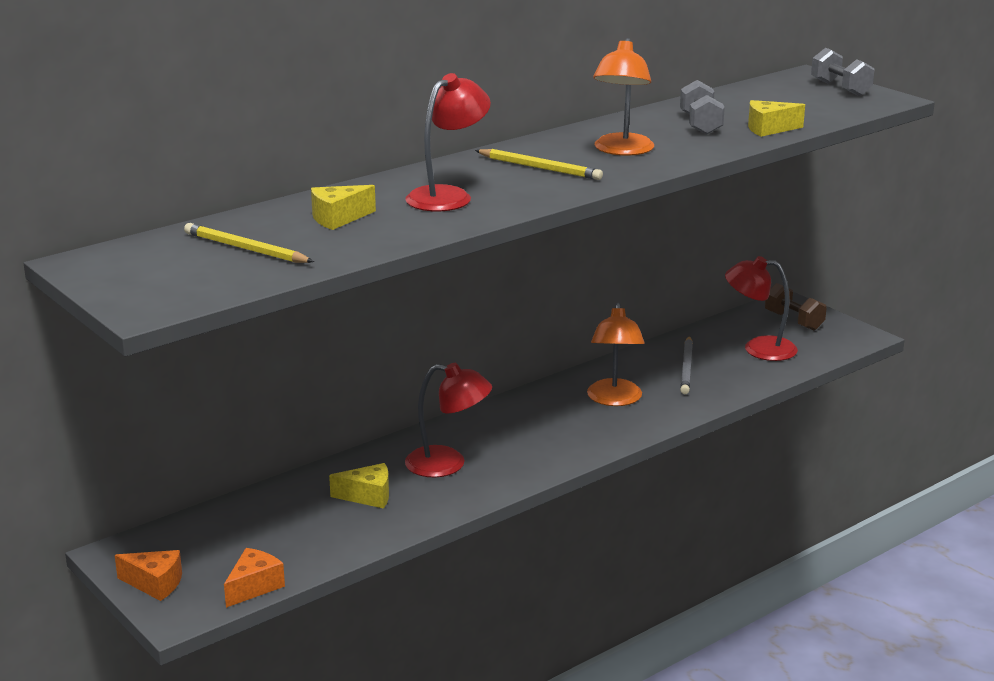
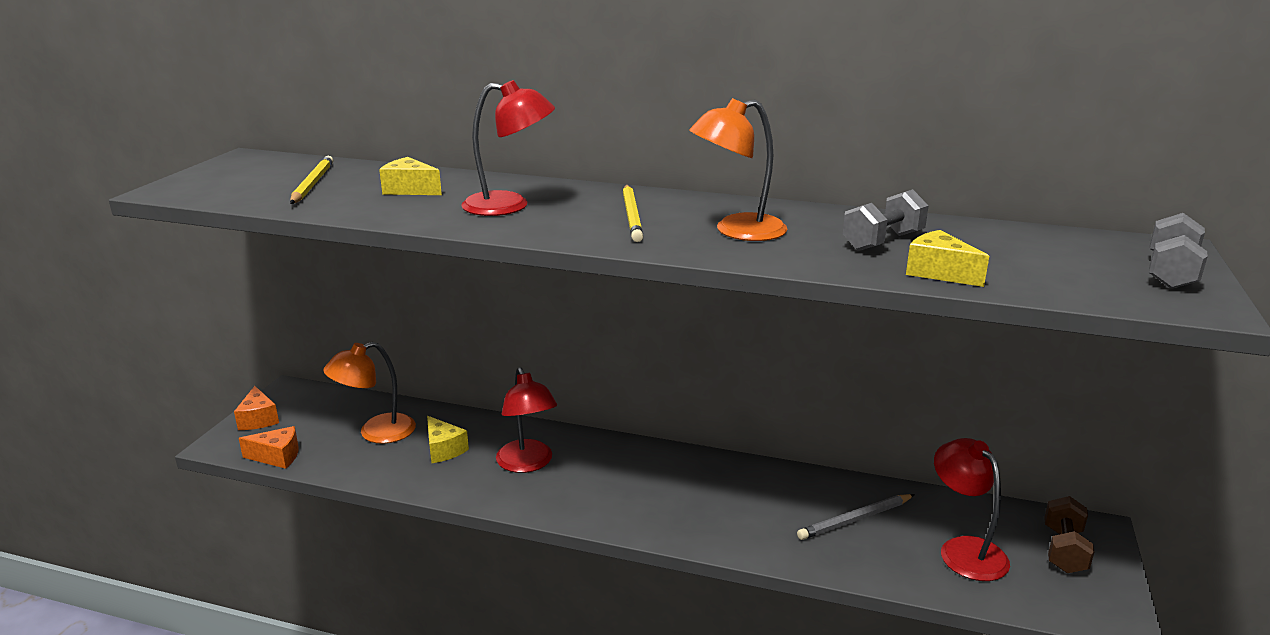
camera: 55 degrees right, 0 degrees up
orange lamp [587,303,645,406] -> orange lamp moved to [323,342,416,444]

